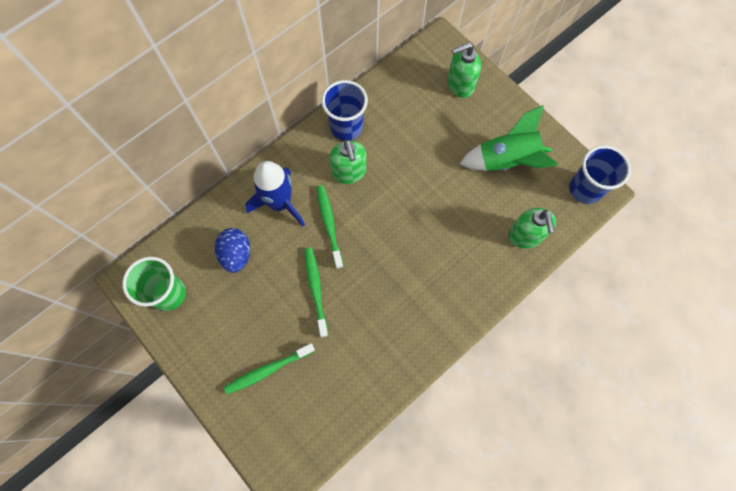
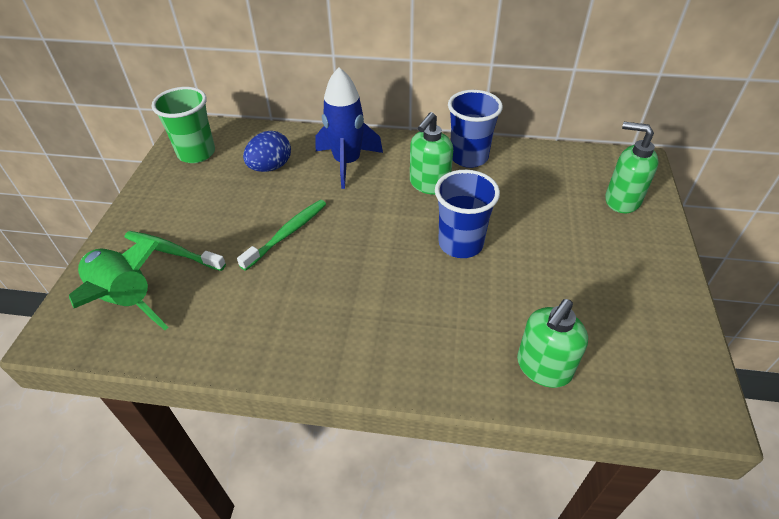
camera: 50 degrees right, 25 degrees down
green toothbrush [317,185,343,269] -> none
green rocket [460,105,558,171] -> green rocket moved to [69,239,169,330]
blue cup [569,145,631,204] -> blue cup moved to [435,170,500,258]

